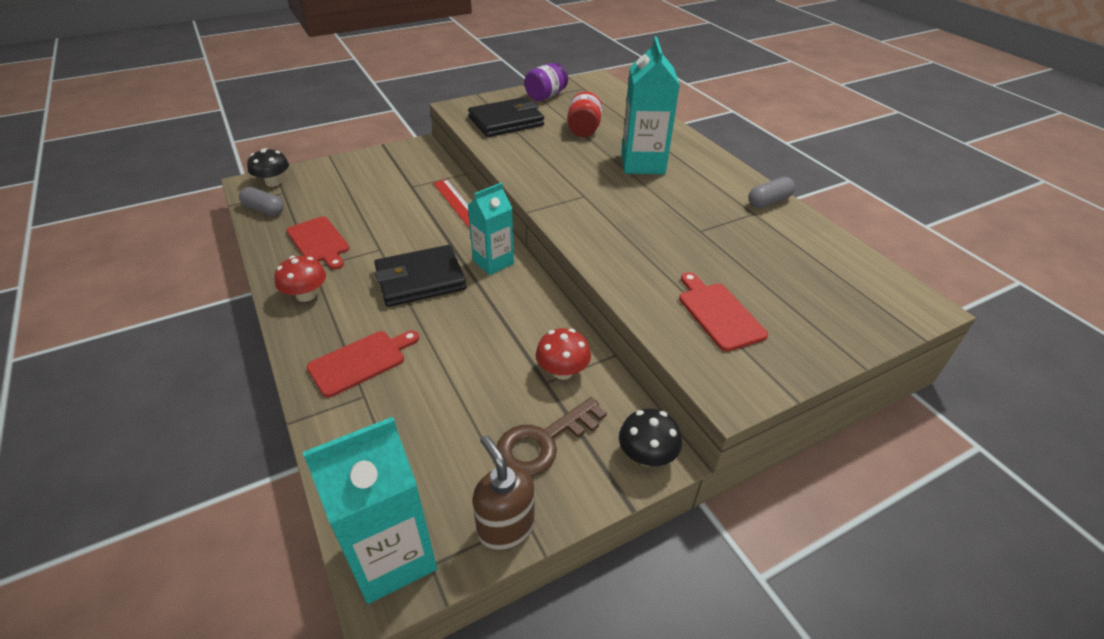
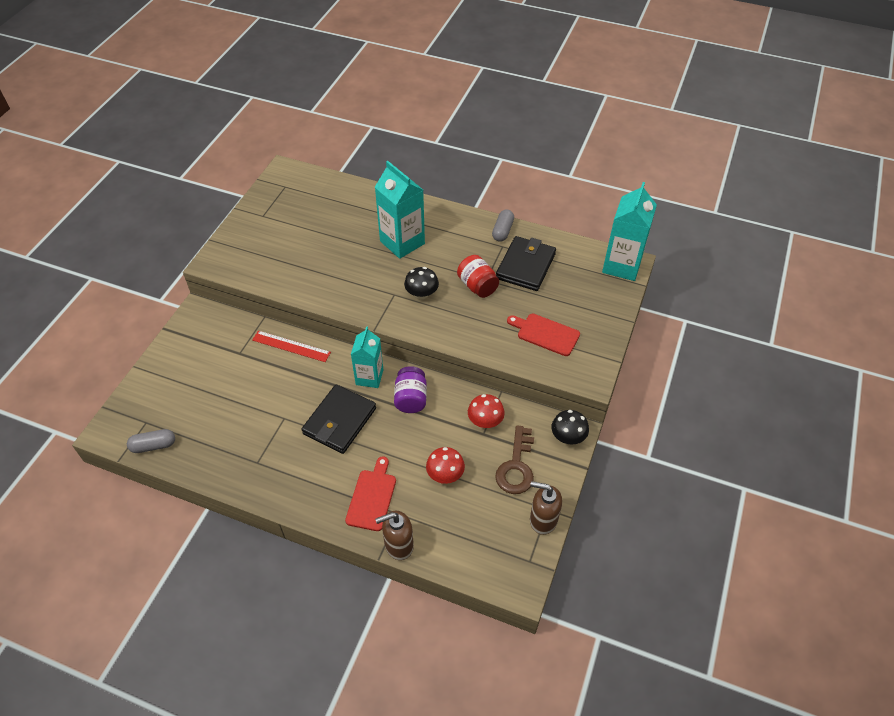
camera: 40 degrees left, 10 degrees up
black mushroom [247,148,289,187] -> black mushroom moved to [404,267,439,299]
red mushroom [274,256,326,302] -> red mushroom moved to [426,447,465,484]
red cutting board [287,217,349,270] -> none
turquoise carton [303,417,437,604] -> turquoise carton moved to [602,182,657,281]
black wallet [468,97,544,137] -> black wallet moved to [496,236,556,291]
purple jar [524,63,568,101] -> purple jar moved to [394,366,427,413]
red jar [567,91,602,137] -> red jar moved to [457,255,499,298]
none -> brown soap dispenser [375,511,414,560]

